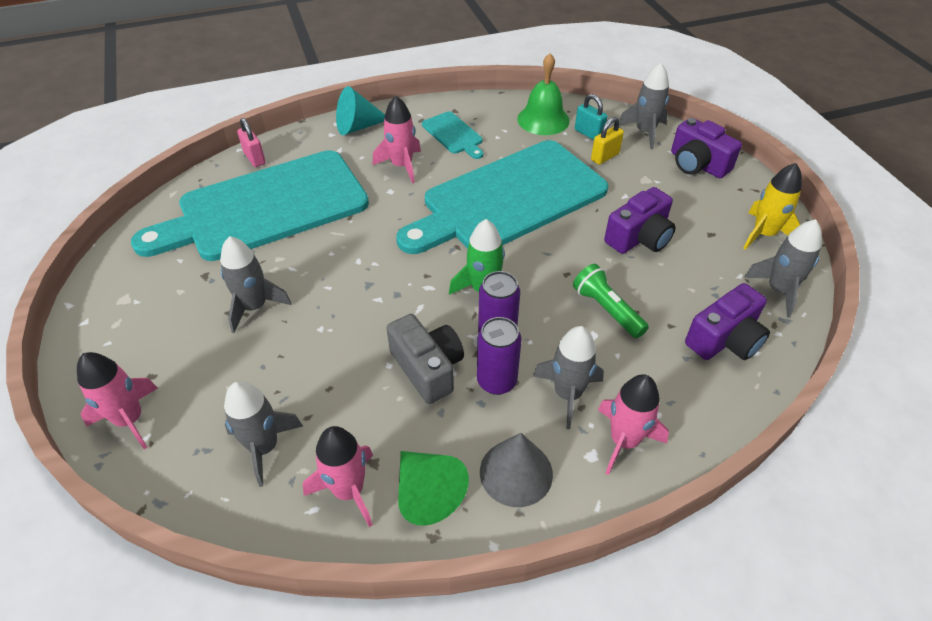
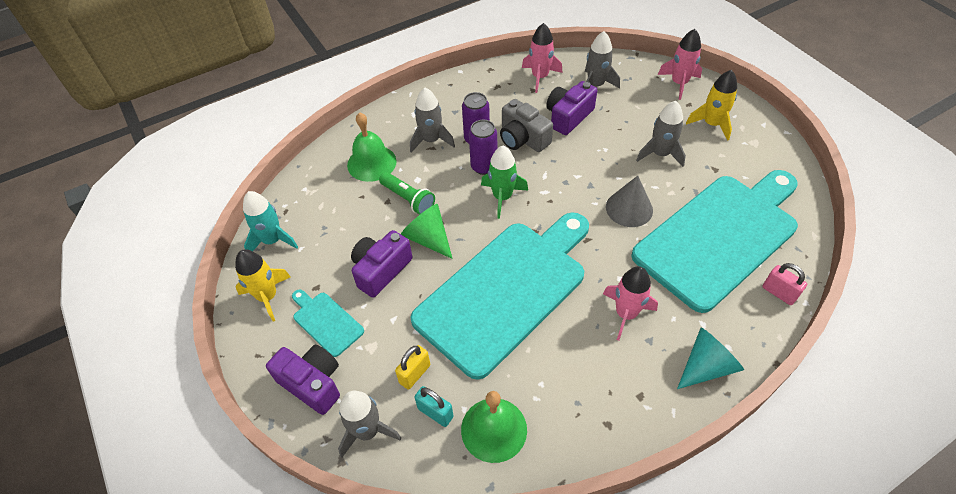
camera: 170 degrees right, 5 degrees up
green cone [398,451,469,526] -> green cone moved to [401,204,453,259]
turquoise cutting board [422,111,483,159] -> turquoise cutting board moved to [292,289,364,357]
grey cone [480,433,553,507] -> grey cone moved to [606,176,653,227]
pink rocket [598,374,669,475] -> none
purple camera [685,283,770,360] -> purple camera moved to [546,81,597,135]
grey rocket [744,219,822,318] -> turquoise rocket [243,191,298,251]
none -> green bell [347,113,397,182]
none -> yellow rocket [686,70,737,141]

